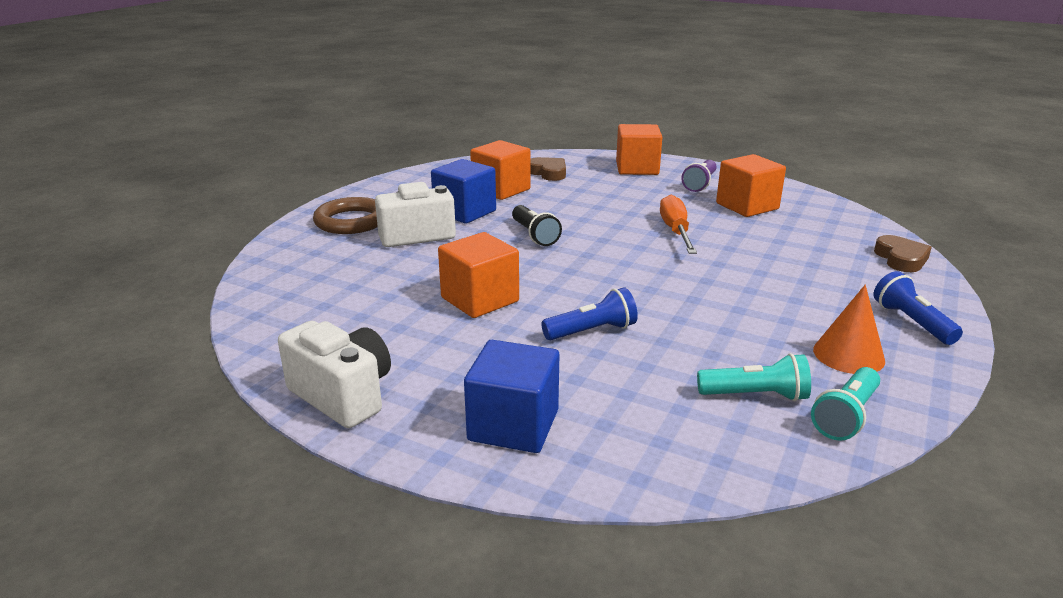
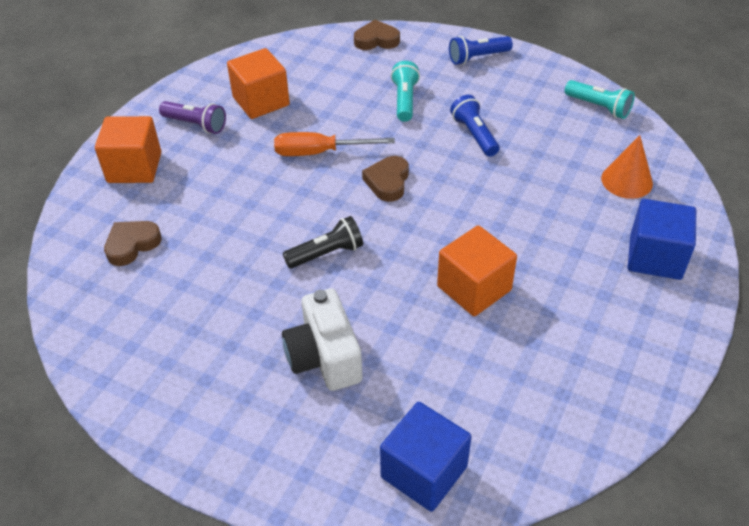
camera: 90 degrees left, 20 degrees up
white camera [278,321,391,428] -> none
brown ring [313,197,378,234] -> none
blue cube [431,159,496,224] -> blue cube moved to [380,402,472,512]
orange cube [470,140,530,200] -> none
blue flashlight [541,287,638,340] -> blue flashlight moved to [450,95,500,157]
turquoise flashlight [697,353,811,401] -> turquoise flashlight moved to [391,61,420,122]
orange cone [813,285,885,374] -> orange cone moved to [601,135,653,199]
none -> brown heart [362,156,409,202]

